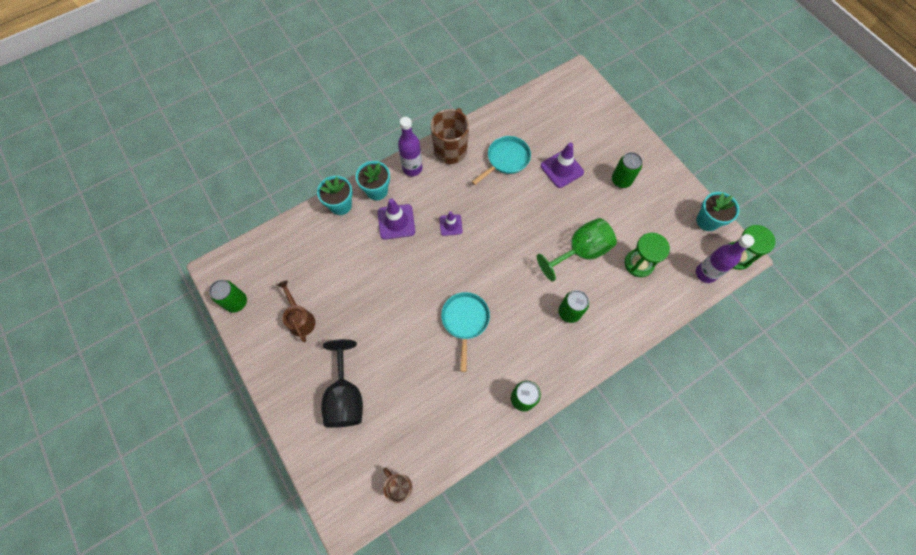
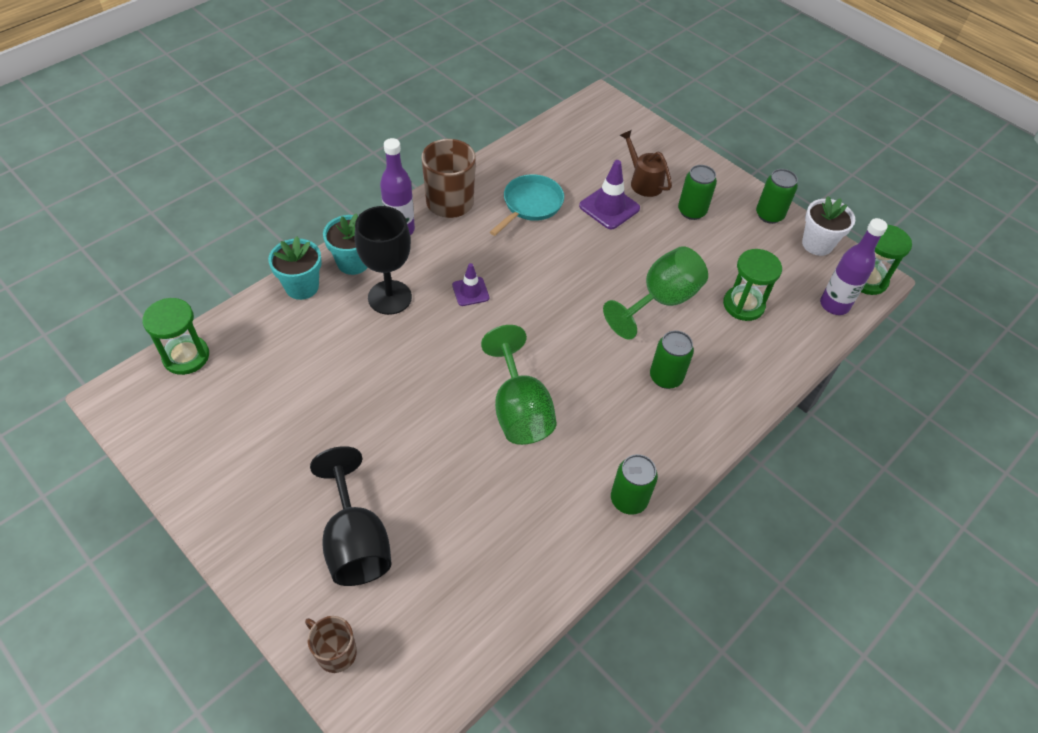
camera: 15 degrees left, 15 degrees down
green can [209,280,247,313] -> green can moved to [756,169,798,224]
brown watering can [278,280,315,342] -> brown watering can moved to [620,130,672,197]
purple traffic cone [378,198,415,240] -> black goblet [355,206,412,315]
brown mug [383,468,412,503] -> brown mug moved to [305,616,357,673]
turquoise pan [441,292,490,372] -> green goblet [481,325,557,445]
turquoise flower pot [696,192,739,231] -> white flower pot [802,196,855,256]
none -> green hourglass [142,298,209,375]

